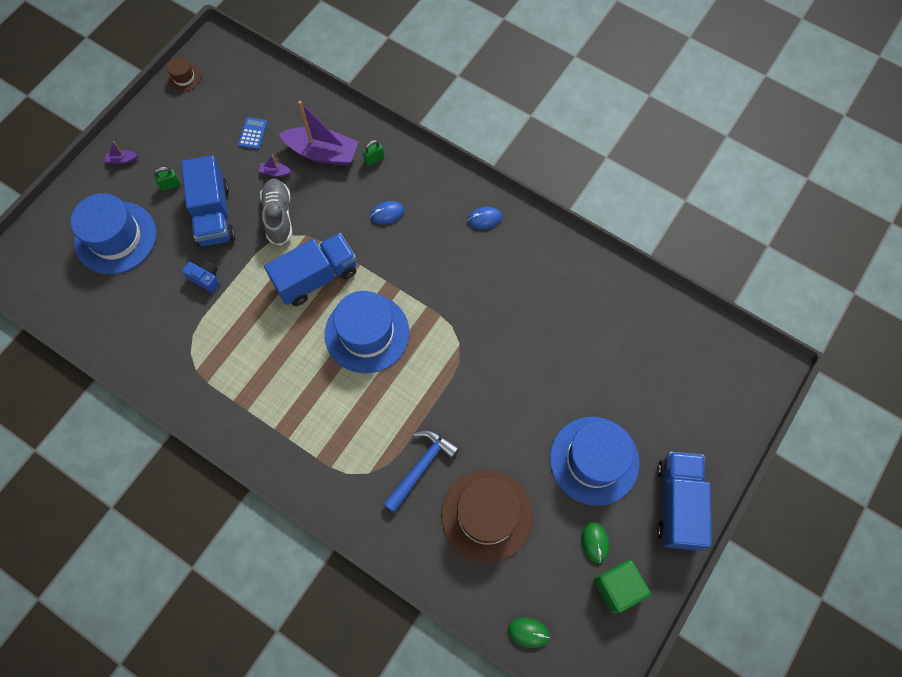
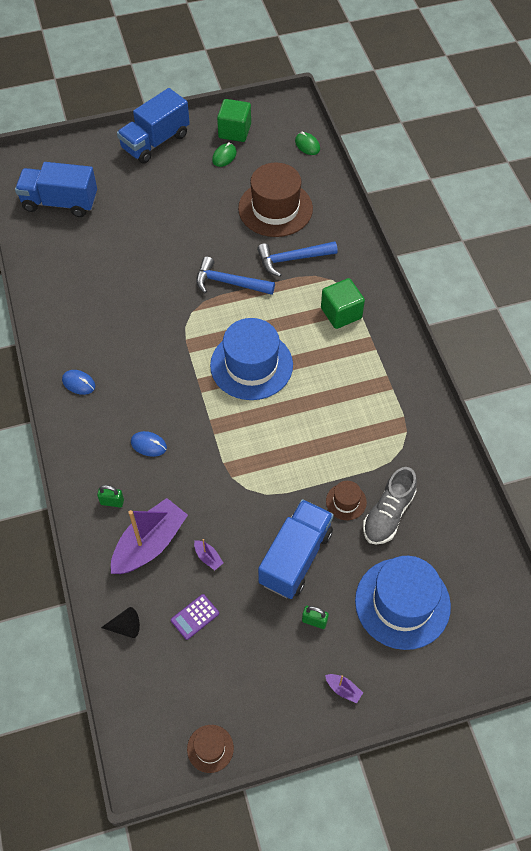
camera: 140 degrees left, 10 degrees down
blue camera [182,260,220,293] -> brown hat [326,481,367,520]
blue calculator [238,117,267,150] -> purple calculator [171,594,219,640]
grey shoe [260,179,292,246] -> grey shoe moved to [363,467,417,545]
blue truck [264,233,357,306] -> blue truck moved to [15,162,97,217]
purple boat [279,101,358,166] -> purple boat turned 75 degrees clockwise [111,498,188,574]
blue hat [550,417,640,506] -> none
none -> black cone [101,607,140,638]
none -> blue hammer [196,257,275,295]
none -> green cube [321,278,365,329]

